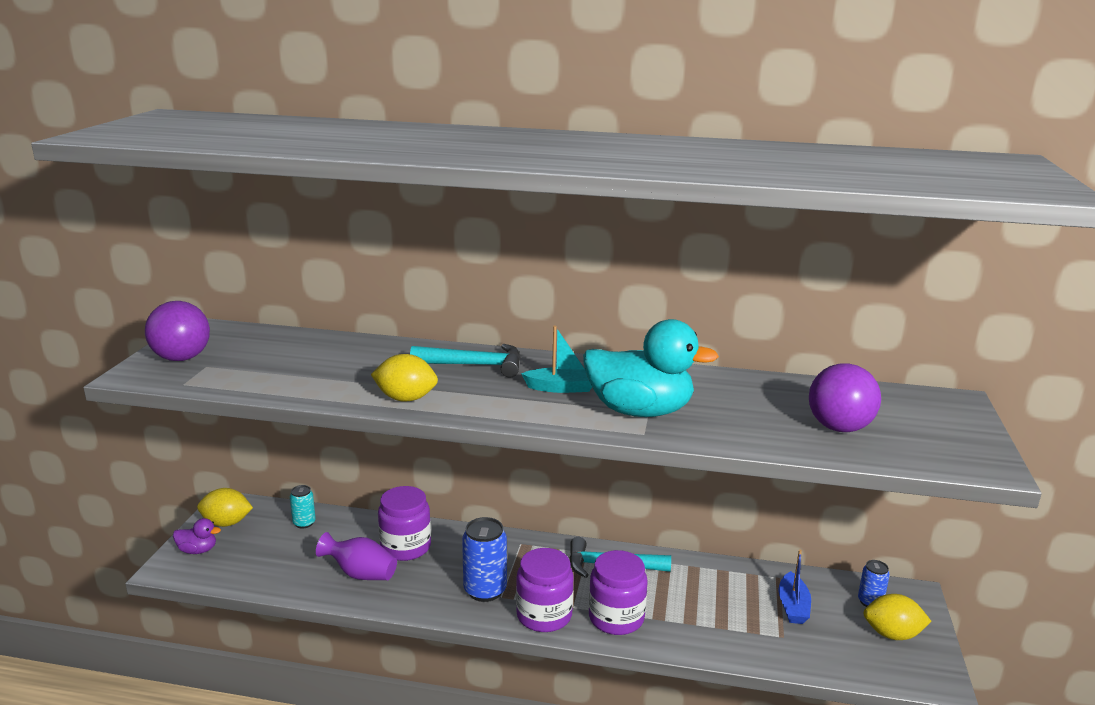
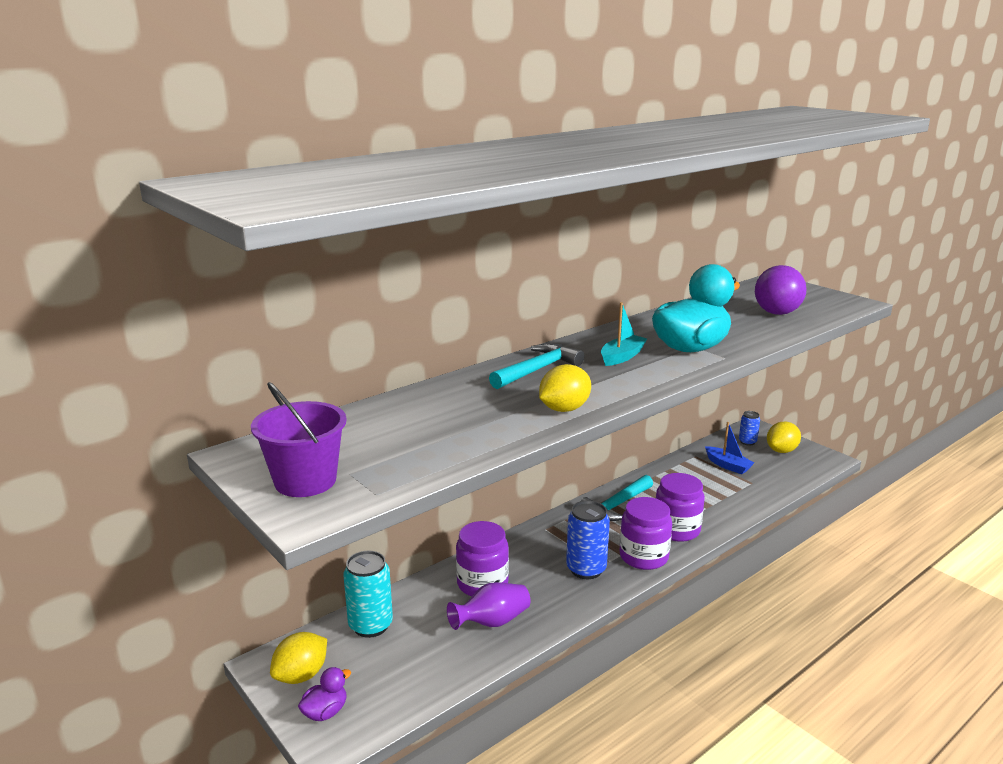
camera: 50 degrees left, 0 degrees up
purple ball [145,301,210,361] -> purple bucket [251,382,347,497]
turquoise can [290,485,316,529] -> turquoise can [343,551,393,638], size x1.74

